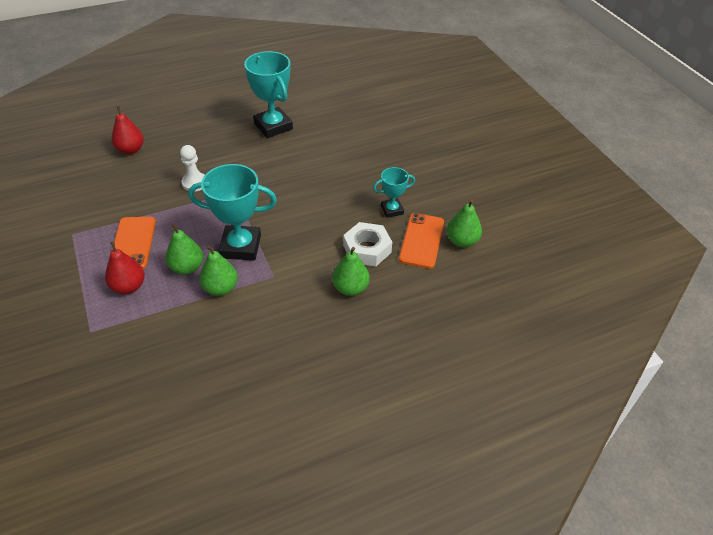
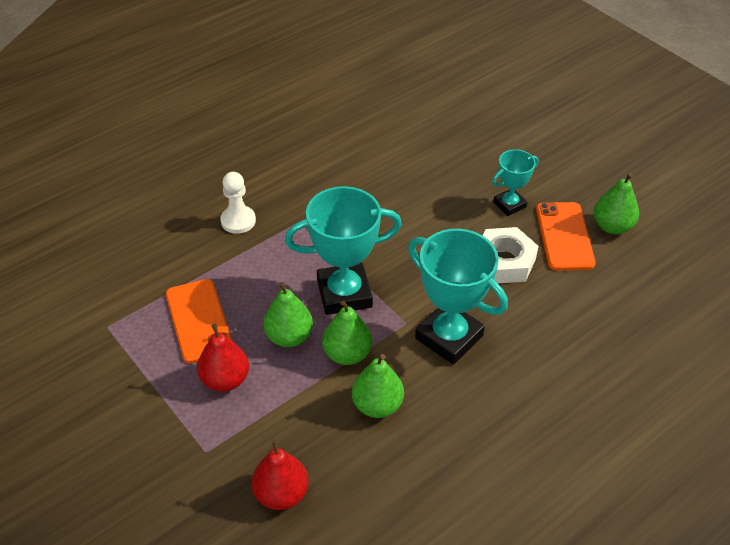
camera: 15 degrees left, 0 degrees up
red pear [112,106,144,154] -> red pear moved to [252,440,309,510]
turquoise trophy [244,51,293,138] -> turquoise trophy moved to [408,229,508,364]
green pear [332,247,370,296] -> green pear moved to [352,354,404,418]

